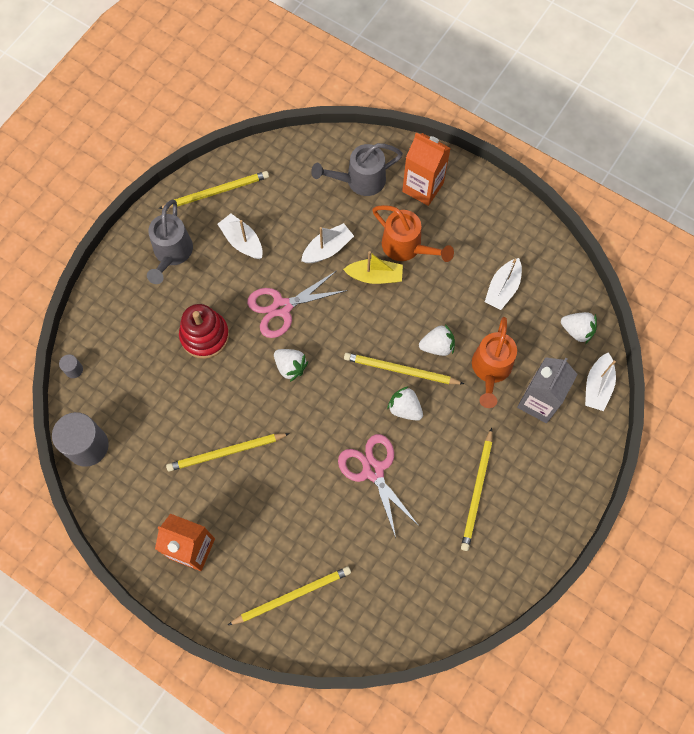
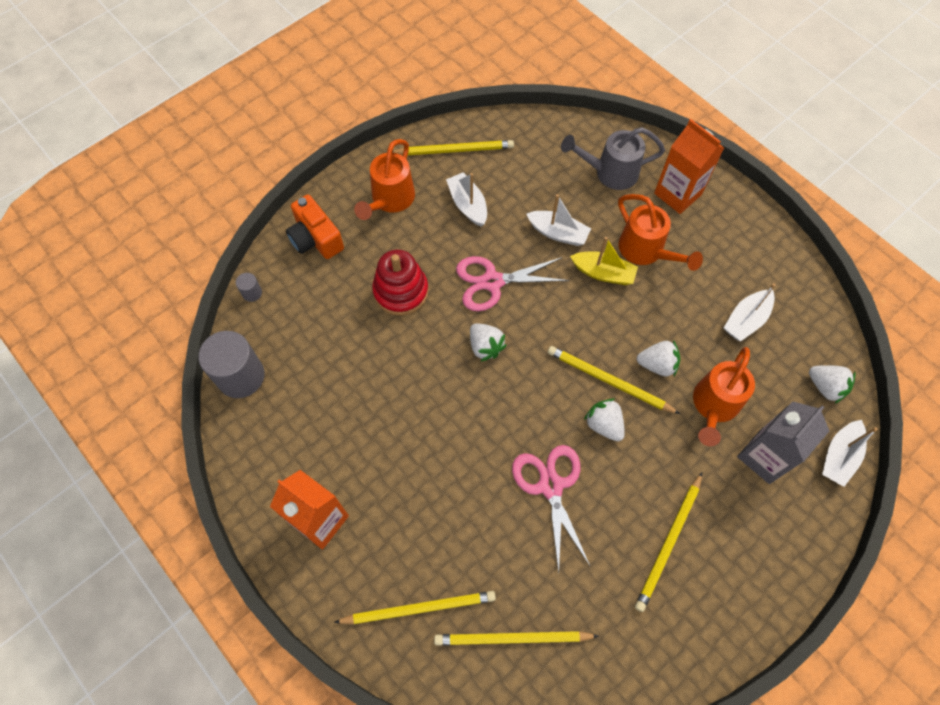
camera: 15 degrees right, 5 degrees down
grey watering can [147,200,193,284] -> orange watering can [354,139,415,220]
yellow pencil [166,433,290,471] -> yellow pencil moved to [434,631,599,646]
white boat [301,223,354,263] -> white boat turned 45 degrees clockwise [526,194,591,246]
none -> orange camera [286,195,344,259]

